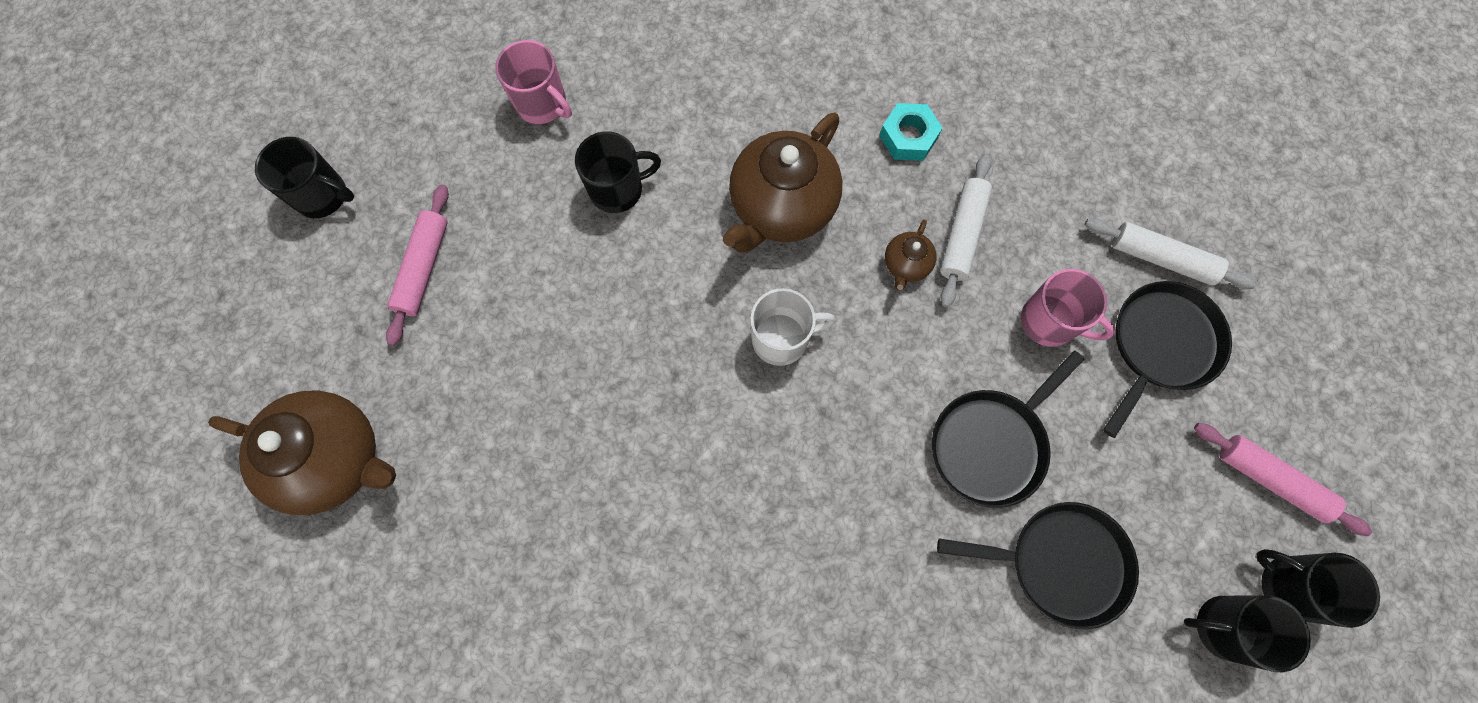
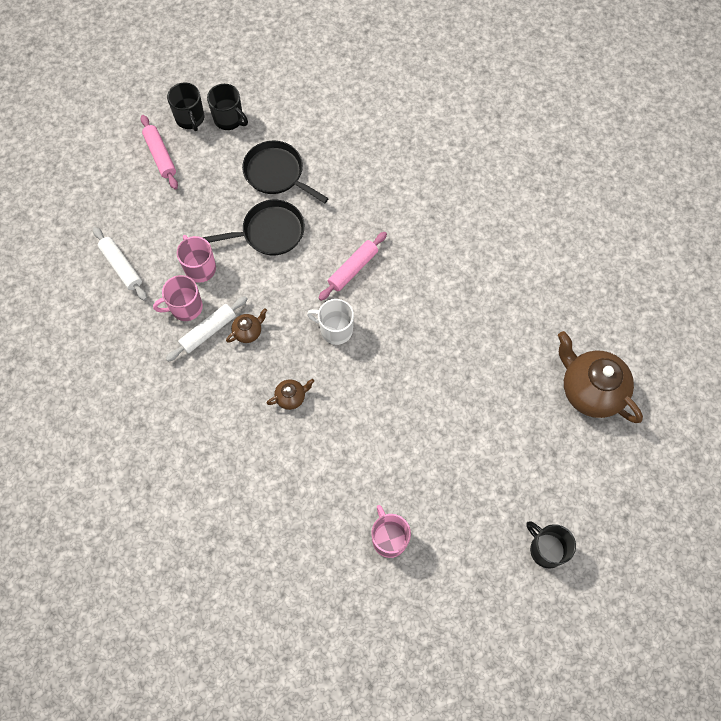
camera: 150 degrees left, 5 degrees down
pink rolling pin [386,185,449,346] -> pink rolling pin moved to [319,232,387,301]
black mug [575,131,661,213] -> none
brown teapot [723,112,842,253] -> brown teapot [267,379,314,410], size x0.45
turquoise nut [879,103,942,161] -> none
black pan [1103,281,1232,438] -> none
none -> pink mug [153,275,203,321]

